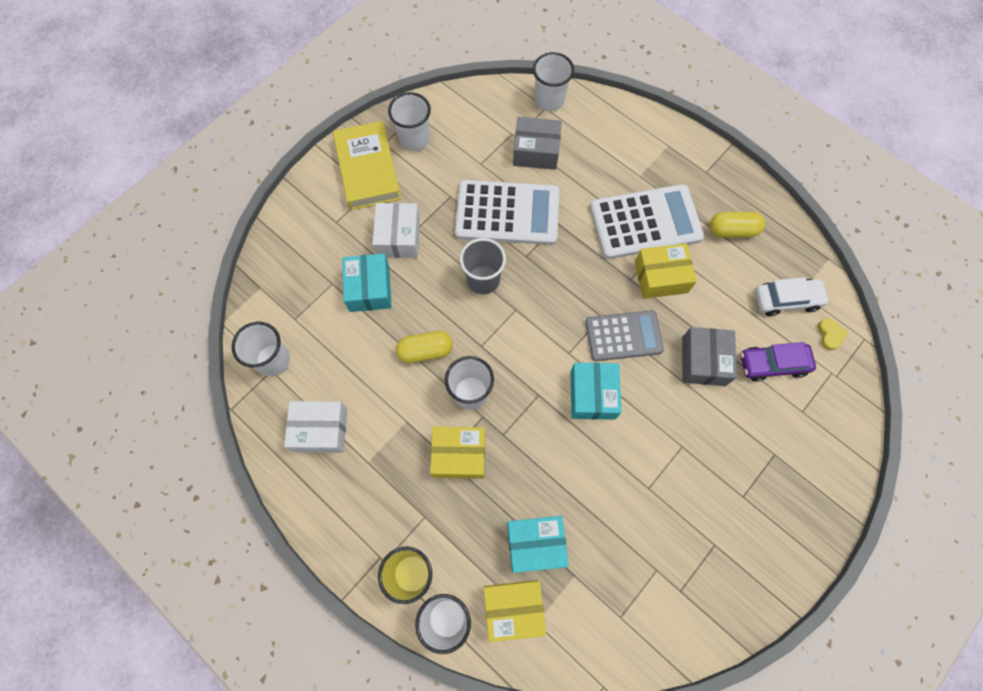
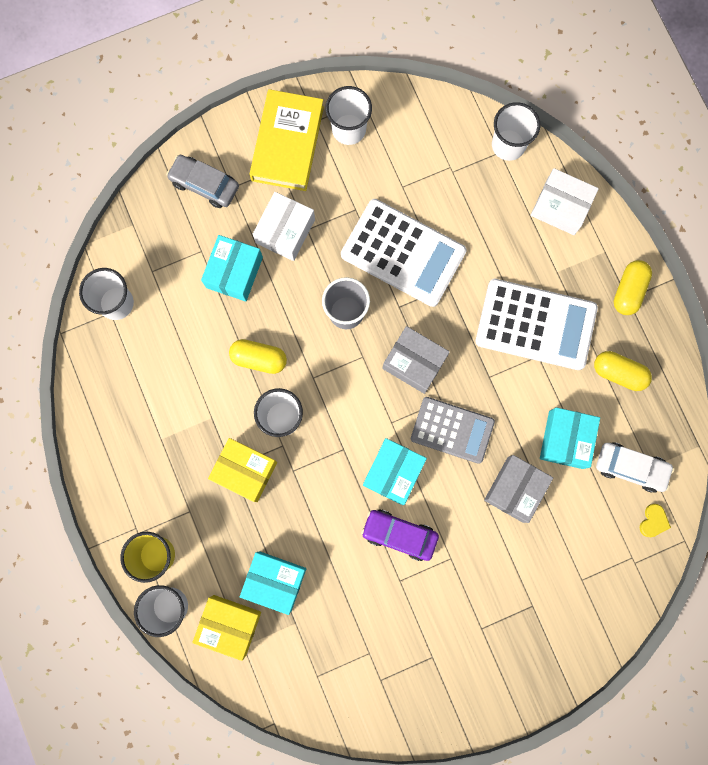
camera: 25 degrees right, 10 degrees up
white box [284,401,347,453] -> white box moved to [531,168,599,235]
grey box [513,117,562,170] -> grey box moved to [382,326,450,394]
yellow box [635,243,697,299] -> none
purple car [741,342,816,382] -> purple car moved to [361,510,439,561]
none -> grey car [166,155,239,208]
none -> turquoise box [540,407,600,469]
none -> yellow capsule [614,260,652,315]

